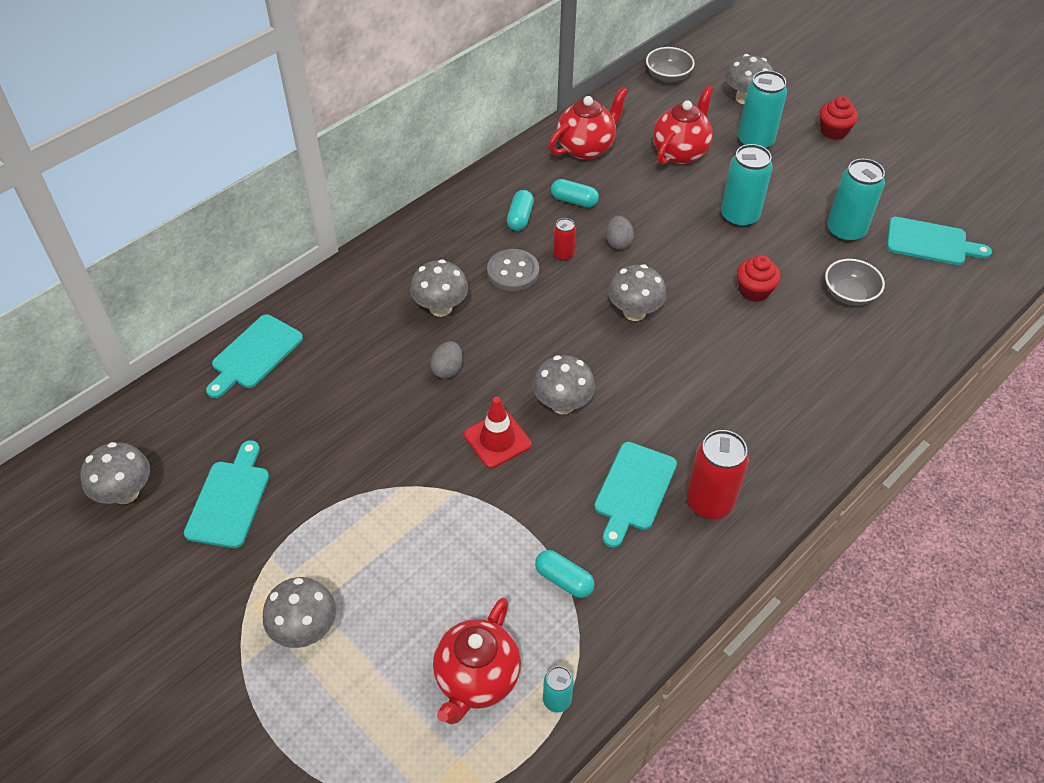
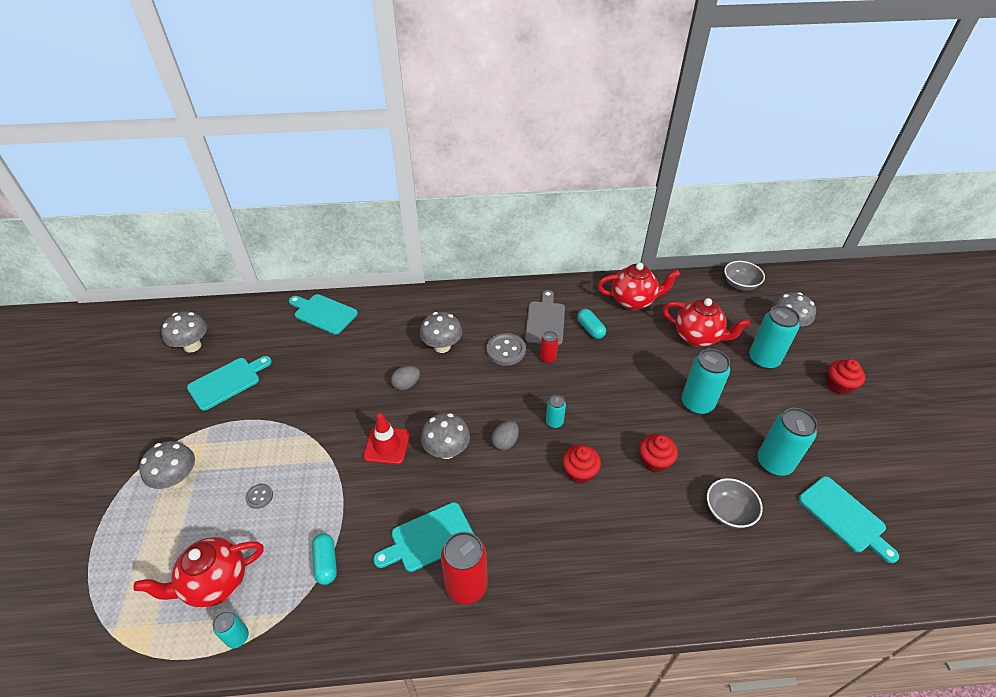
camera: 40 degrees right, 5 degrees down
turquoise cutting board [206,314,303,398] -> turquoise cutting board turned 45 degrees clockwise [289,294,358,334]
turquoise capsule [507,190,534,231] -> grey cutting board [525,290,565,345]
grey egg [606,216,634,250] -> grey egg moved to [492,421,519,450]
grey mushroom [608,264,666,321] -> turquoise can [546,395,566,428]
red teapot [653,85,713,165] -> red teapot turned 45 degrees clockwise [663,298,751,347]
none -> grey button [245,484,273,509]
none -> red cupcake [562,445,601,484]

